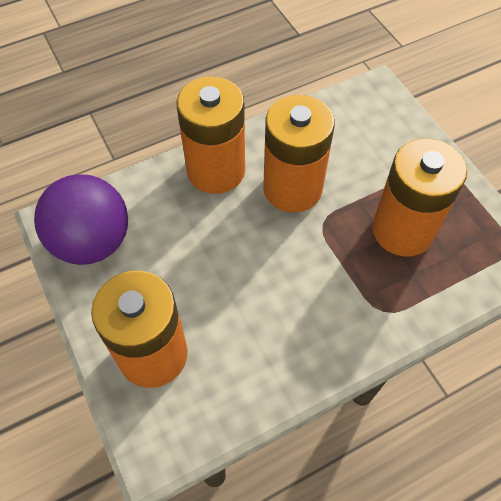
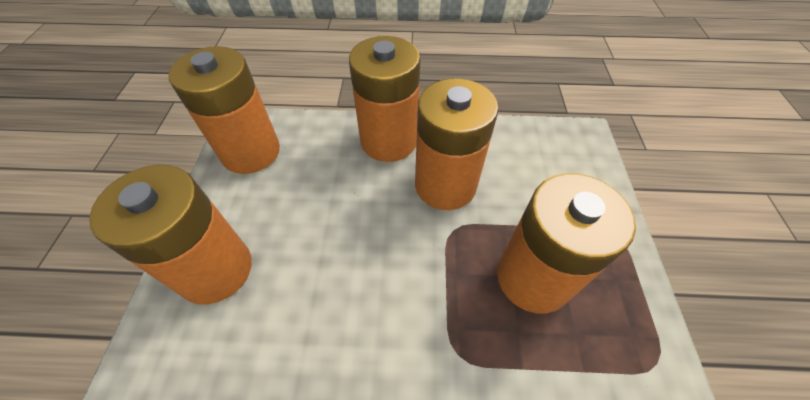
camera: 30 degrees right, 5 degrees down
purple ball [34,174,128,265] -> orange battery [169,46,280,174]

